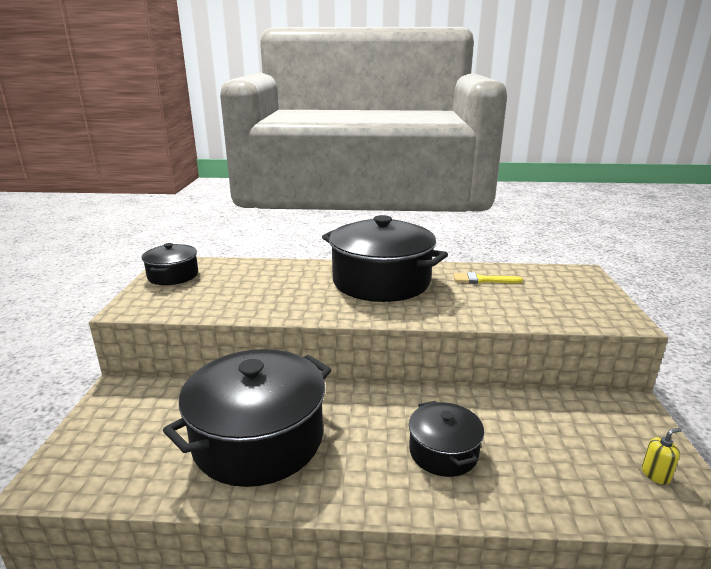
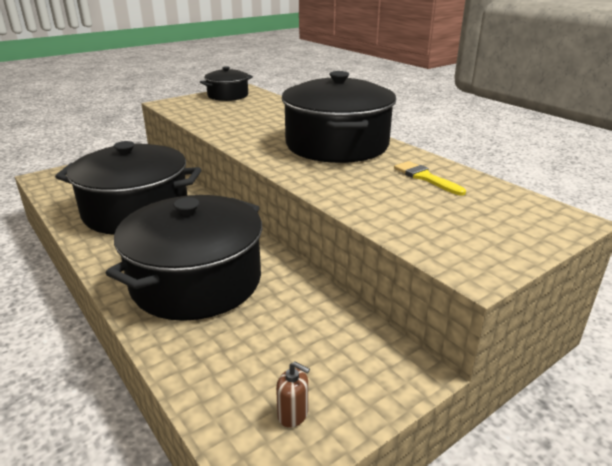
camera: 50 degrees right, 5 degrees up
black pot [409,401,484,477] -> black pot [106,195,262,321], size x1.94
yellow soap dispenser [642,428,682,485] -> brown soap dispenser [276,362,310,428]

